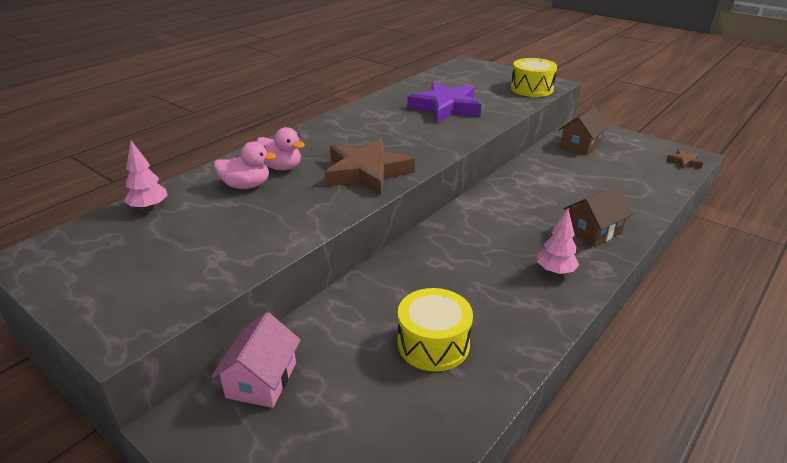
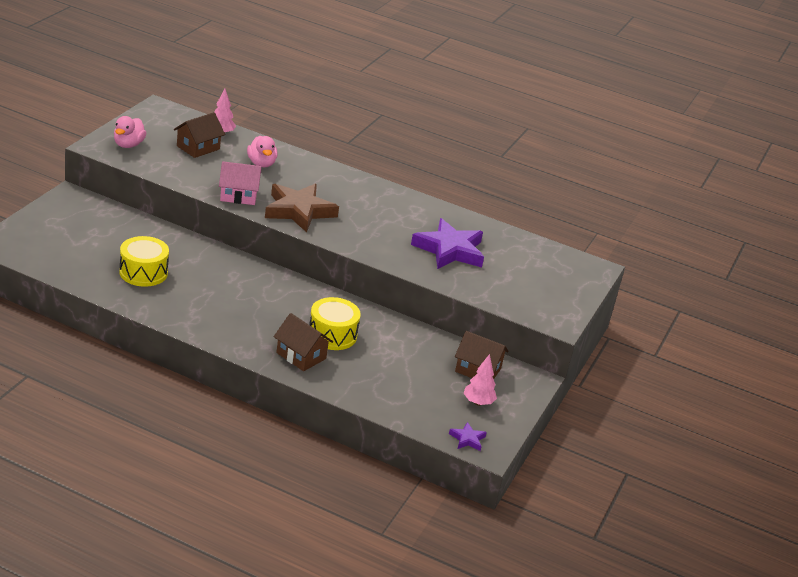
camera: 70 degrees right, 0 degrees up
pink house [211,312,301,408] -> pink house moved to [219,161,261,205]
pink duck [256,127,305,170] -> pink duck moved to [114,116,146,148]
yellow drum [511,58,557,97] -> yellow drum moved to [309,297,361,350]
pink tree [537,209,579,275] -> pink tree moved to [463,354,497,406]
brown star [666,149,703,169] -> purple star [449,422,487,451]
none -> brown house [174,112,225,158]

